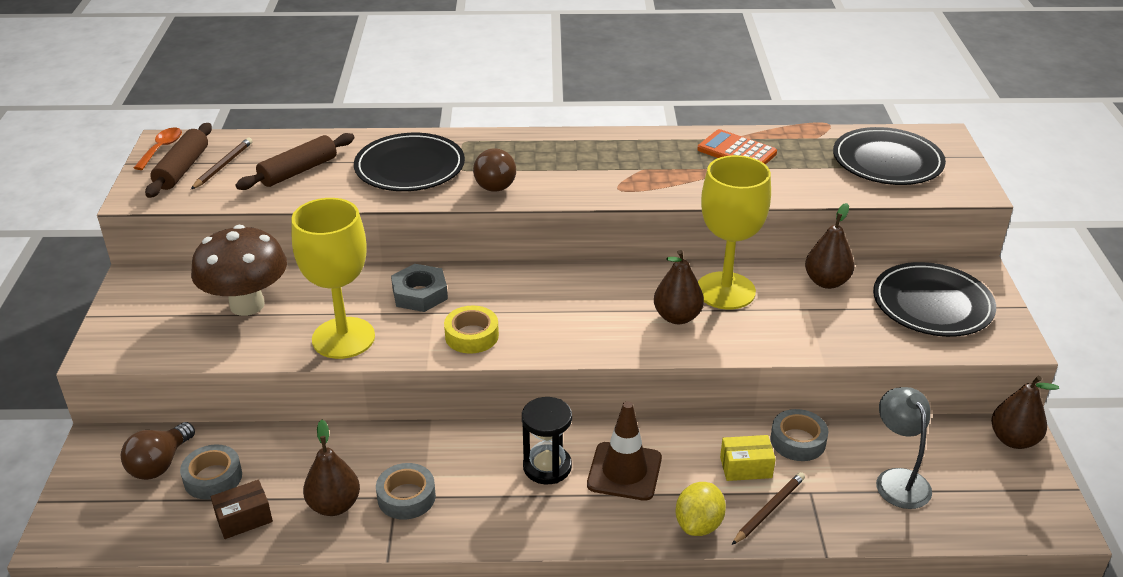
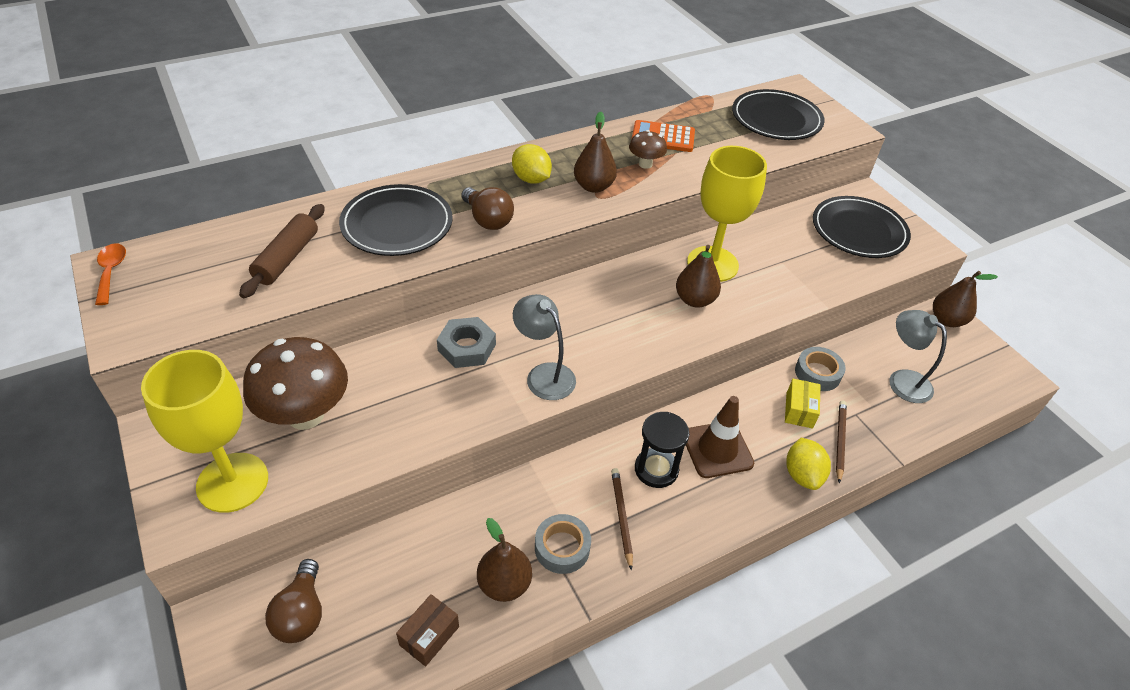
camera: 30 degrees left, 10 degrees up
brown rolling pin [145,123,212,198] -> none
grey tape [180,444,242,500] -> none
brown pencil [191,138,252,189] -> brown pencil moved to [611,468,633,571]
yellow goblet [291,198,375,359] -> yellow goblet moved to [141,350,268,513]
yellow tape [444,306,499,354] -> grey lamp [513,294,576,400]
yellow box [720,435,776,481] -> yellow box turned 45 degrees counterclockwise [785,379,820,429]
brown pear [805,203,855,289] -> brown pear moved to [574,111,617,193]
none -> yellow lemon [512,144,552,184]
none -> brown mushroom [629,130,667,169]

